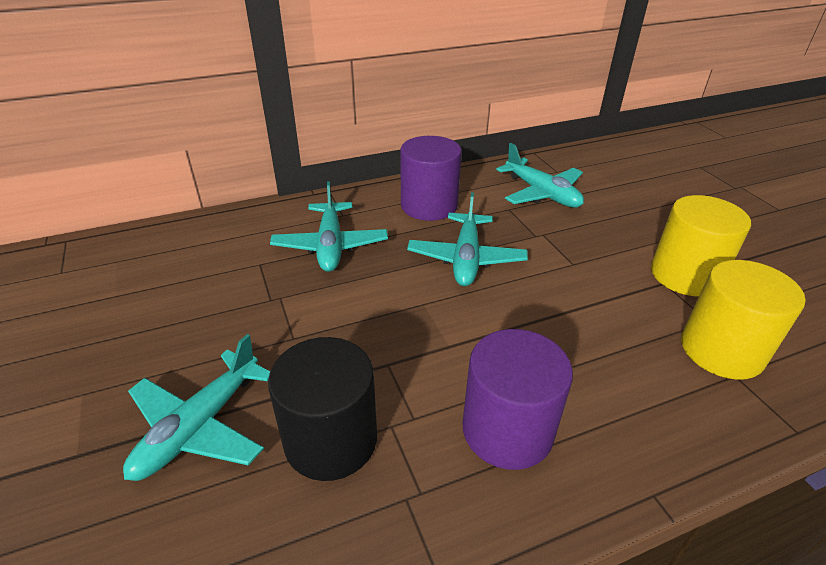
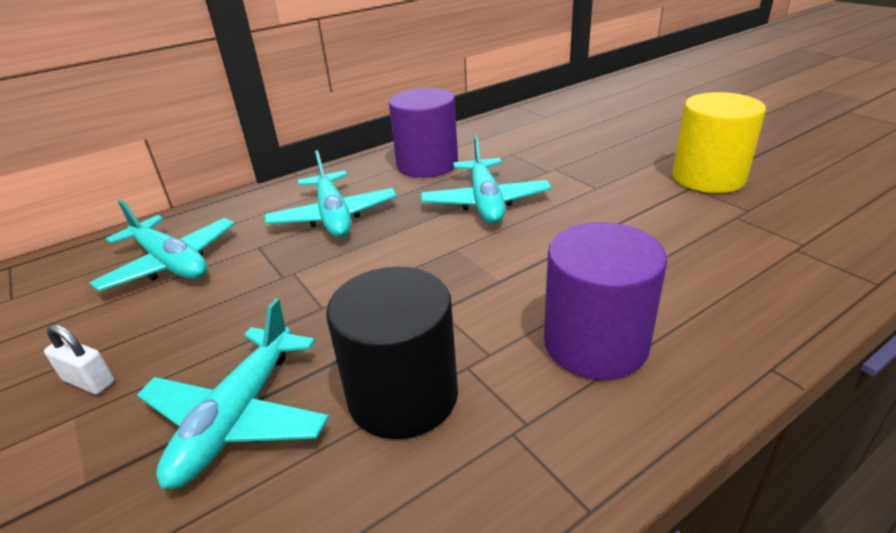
camera: 10 degrees left, 5 degrees down
turquoise plane [496,143,584,208] -> turquoise plane moved to [90,200,235,292]
yellow cylinder [681,260,806,380] -> none
none -> white padlock [44,324,114,394]

